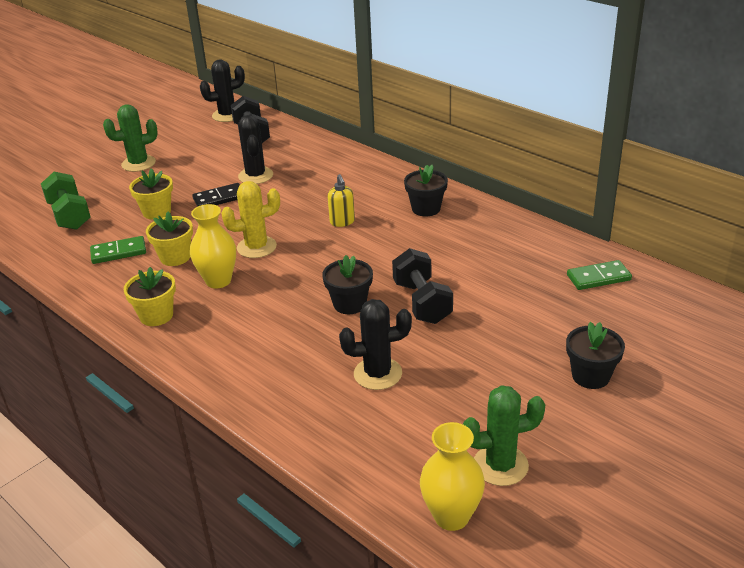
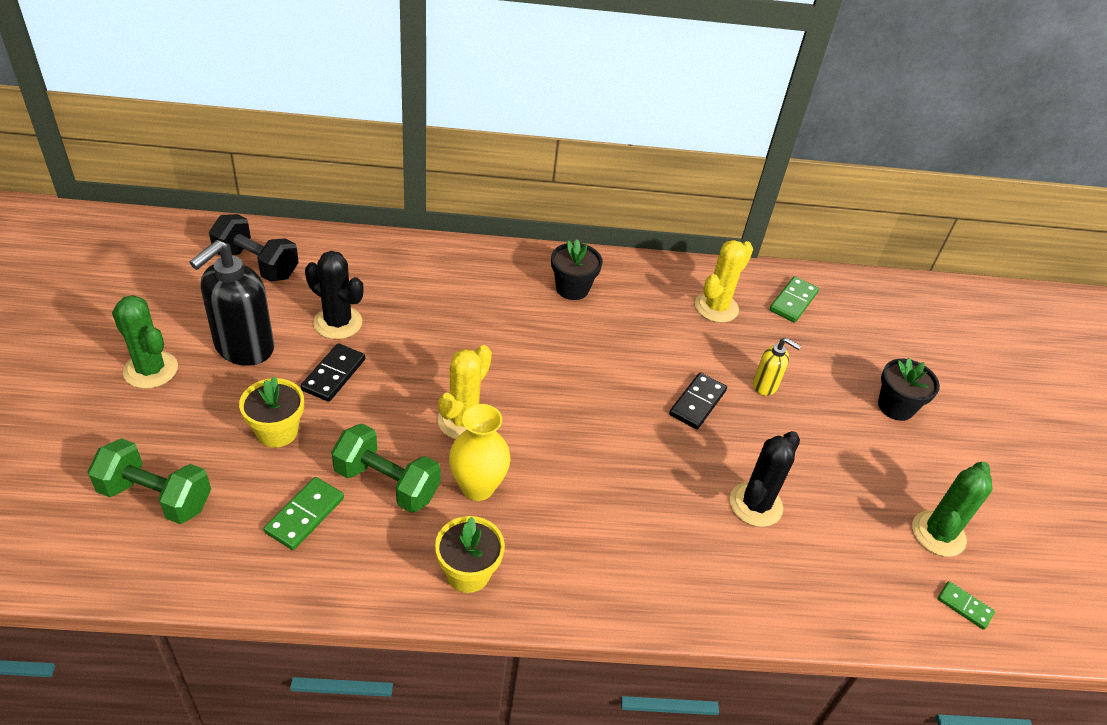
camera: 50 degrees left, 10 degrees up
green cactus [103,104,158,172] -> green cactus turned 75 degrees counterclockwise [112,295,178,389]
yellow flower pot [146,212,193,266] -> green dumbbell [331,424,441,513]
black cactus [200,60,245,122] -> none
black flower pot [322,255,373,314] -> none
yellow soap dispenser [327,174,355,227] -> yellow soap dispenser moved to [753,338,801,396]
black dumbbell [392,248,453,324] -> black domino [669,372,727,429]
yellow vase [420,422,485,531] -> green domino [938,581,995,630]
none -> black soap dispenser [189,240,274,366]
none -> yellow cactus [695,240,753,323]

